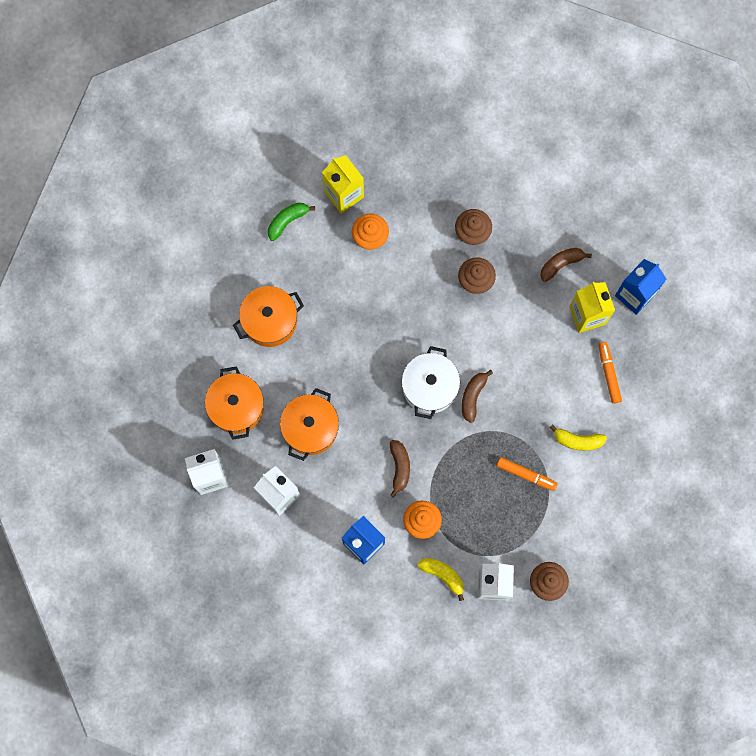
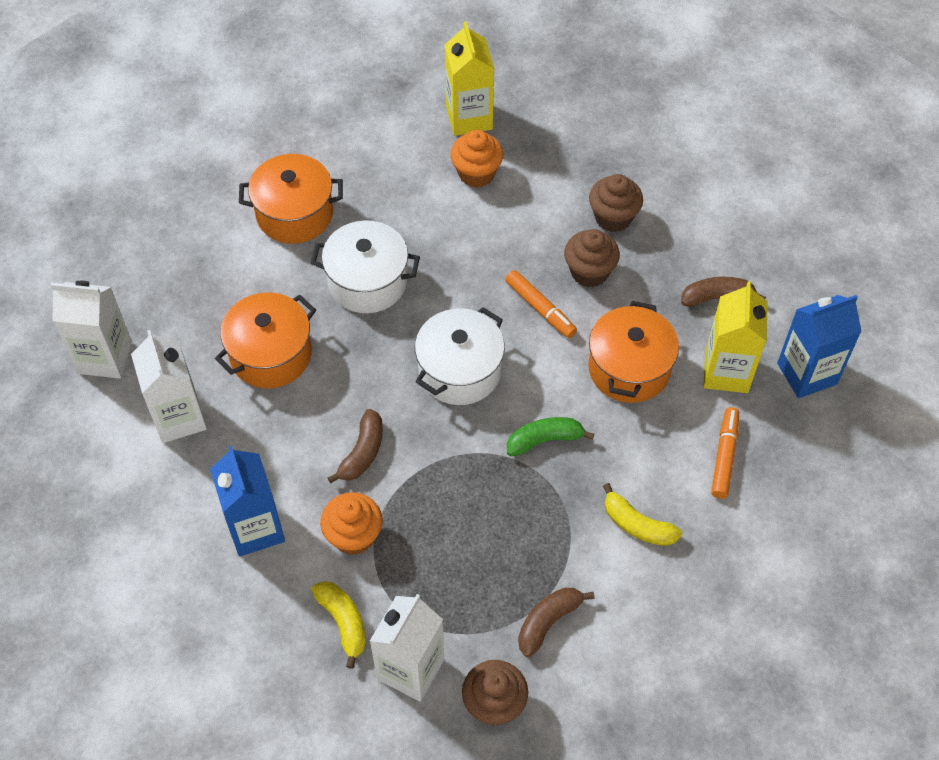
camera: 25 degrees right, 20 degrees down
orange pot [205,366,264,440] -> orange pot moved to [588,301,679,403]
green banana [268,202,315,241] -> green banana moved to [507,417,594,456]
brown banana [462,370,493,423] -> brown banana moved to [518,587,595,657]
orange marker [496,457,558,491] -> orange marker moved to [505,270,577,338]
none -> white pot [311,220,420,313]

